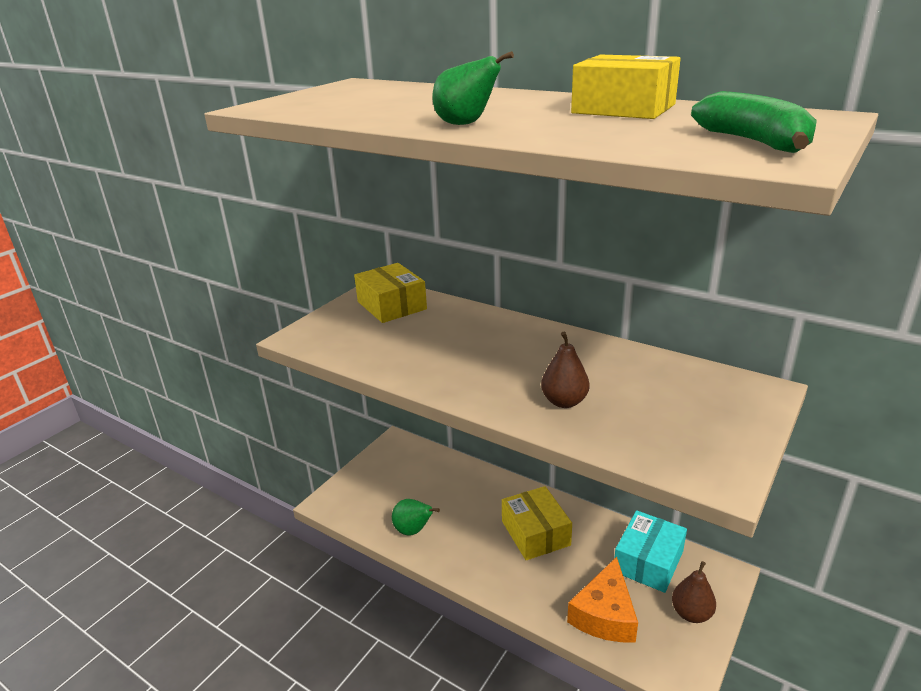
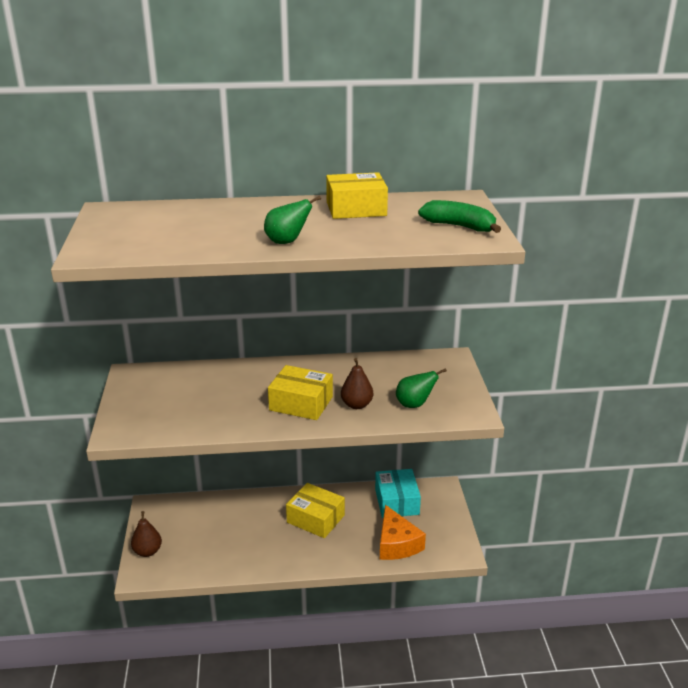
camera: 40 degrees left, 0 degrees up
yellow box [354,263,427,323] -> yellow box moved to [268,365,333,420]
green pear [392,499,440,536] -> green pear moved to [396,368,447,408]
brown pear [672,561,716,623] -> brown pear moved to [131,511,162,557]

